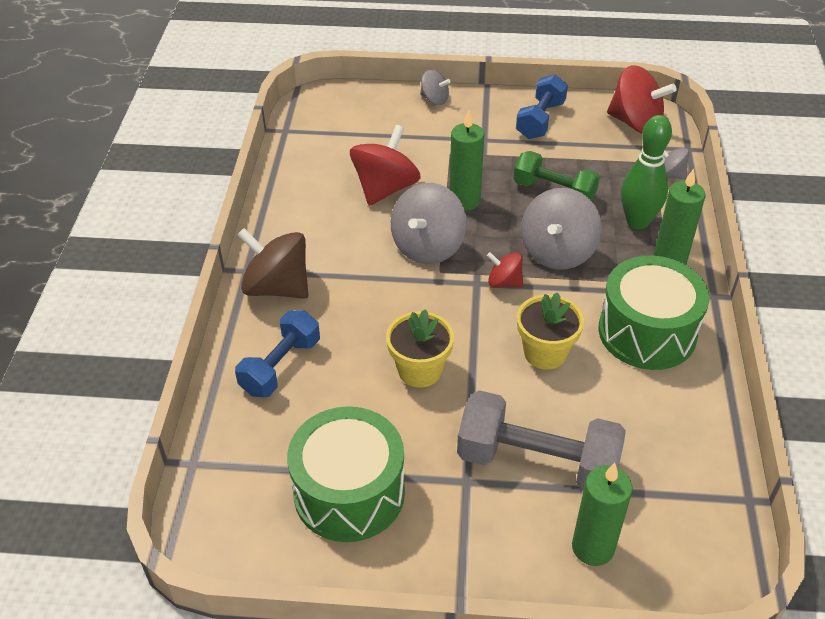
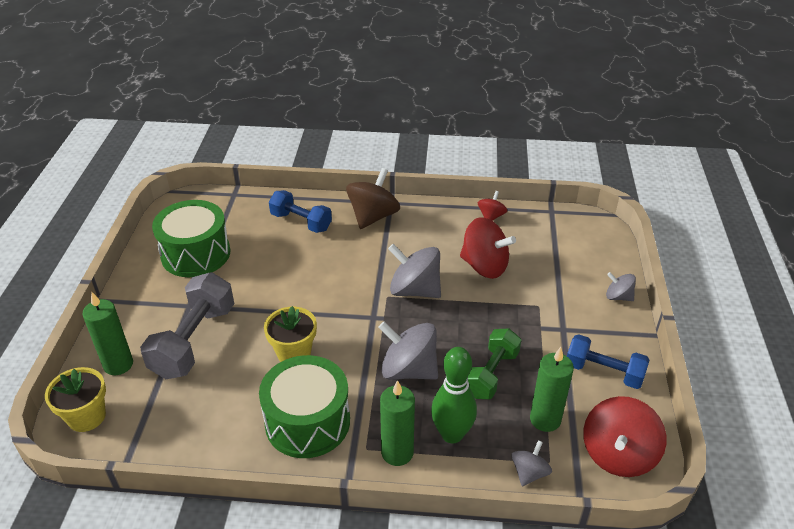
camera: 90 degrees right, 5 degrees down
yellow flower pot [386,309,454,388] -> yellow flower pot moved to [45,367,106,432]
grey spinning top [420,70,451,105] -> grey spinning top turned 90 degrees clockwise [606,272,636,301]
green candle [450,110,484,211] -> green candle moved to [530,347,574,432]
red spinning top [487,252,523,288] -> red spinning top moved to [478,191,507,221]

